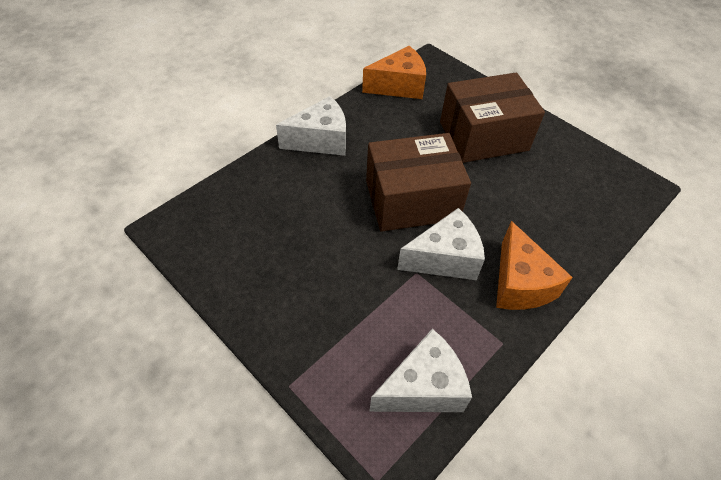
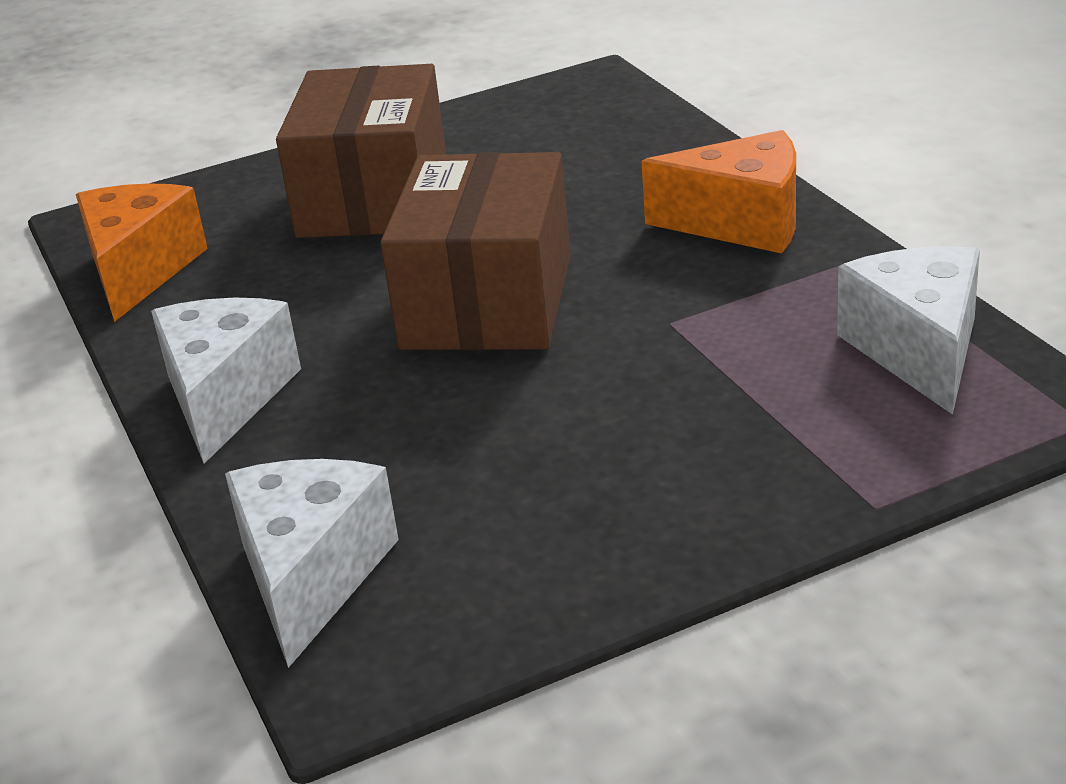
camera: 65 degrees left, 20 degrees down
white cheese [397,208,485,280] -> white cheese moved to [225,459,399,668]

